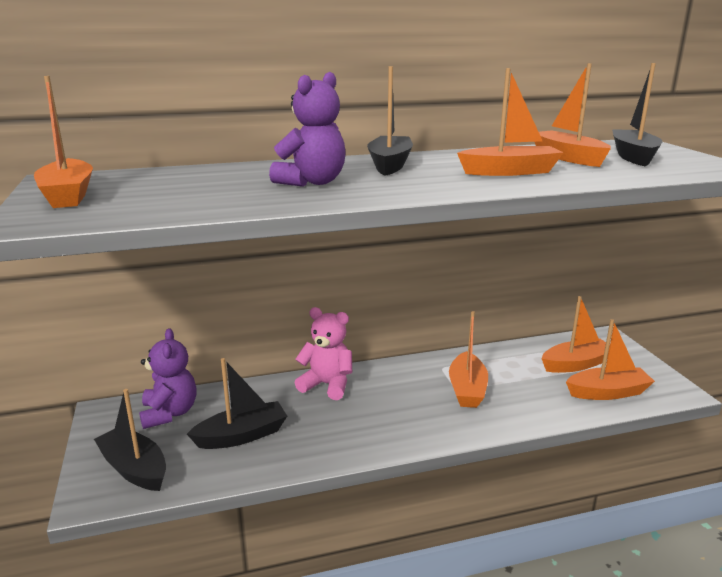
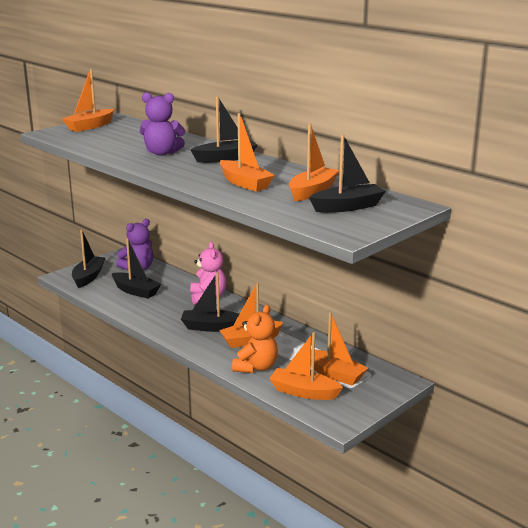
camera: 60 degrees right, 0 degrees up
orange boat [566,319,655,400] -> orange boat turned 150 degrees clockwise [269,332,343,400]
none -> black boat [181,272,239,332]
none -> orange teddy bear [232,305,278,373]

